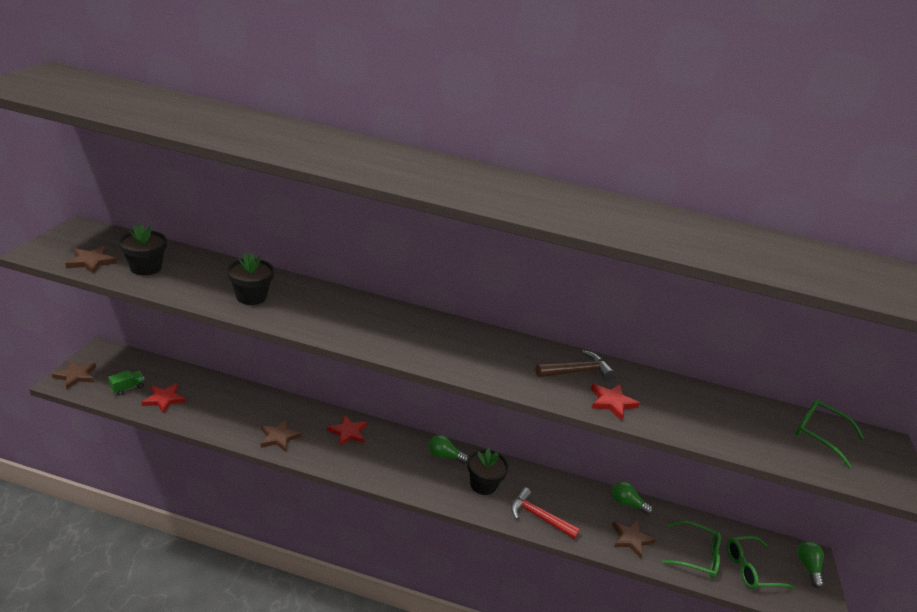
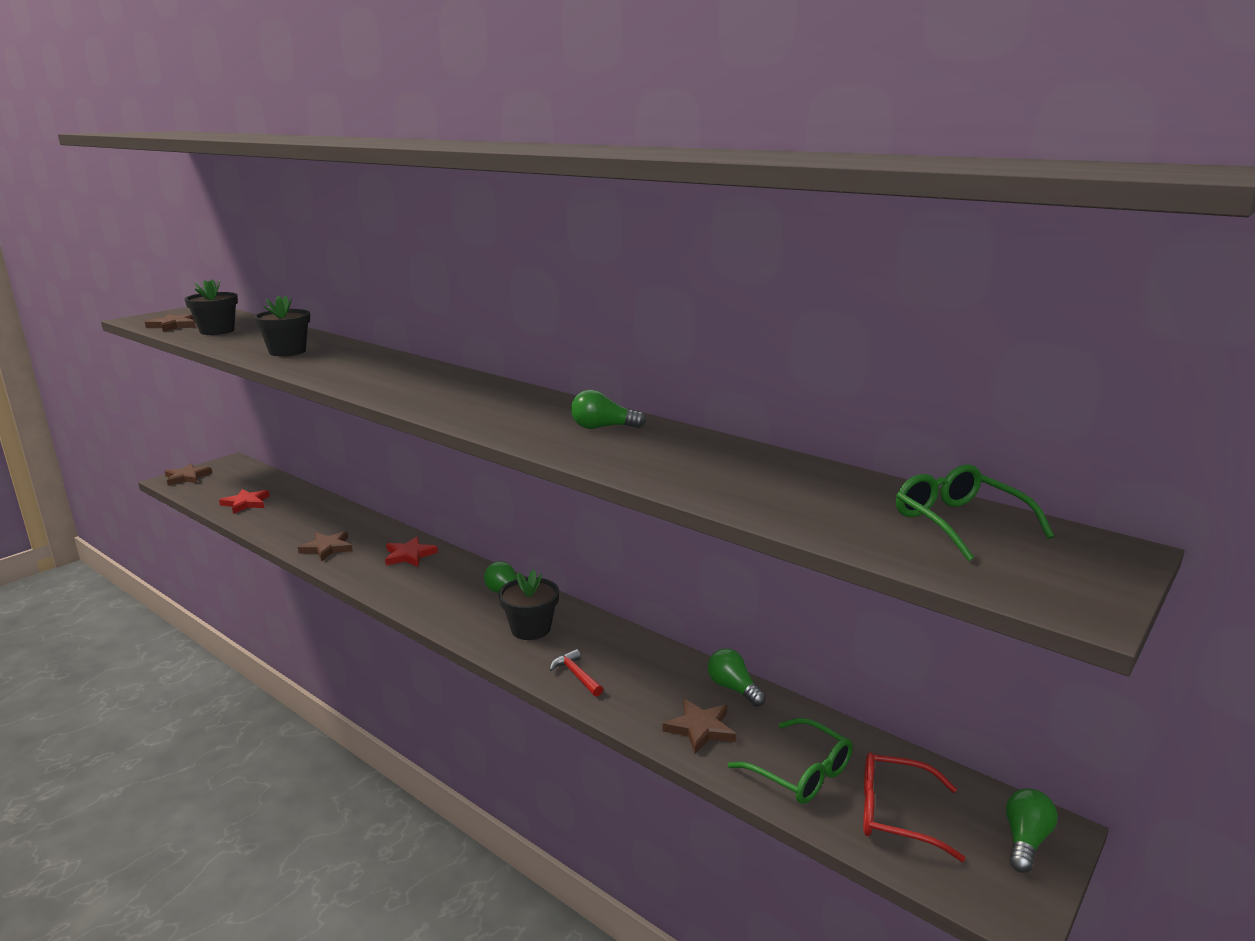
camera: 30 degrees right, 10 degrees down
green truck [108,370,144,396] -> none
red hammer [511,487,580,540] -> red hammer [549,649,603,697], size x0.65
brown hammer [535,350,615,380] -> green light bulb [571,390,646,429]
red star [591,384,640,421] -> none
green glasses [727,536,795,590] -> red glasses [863,752,965,862]

